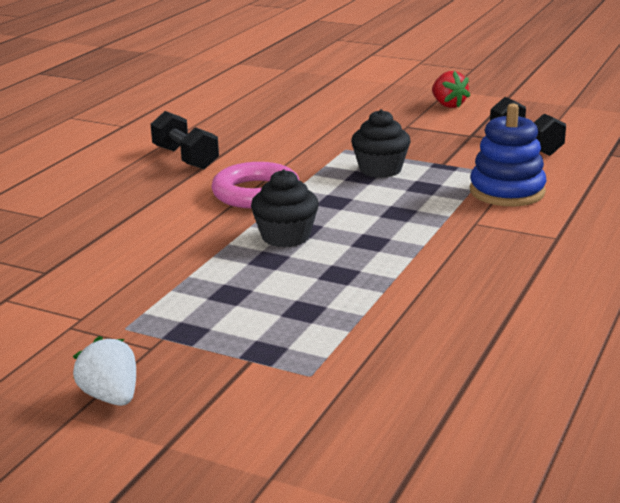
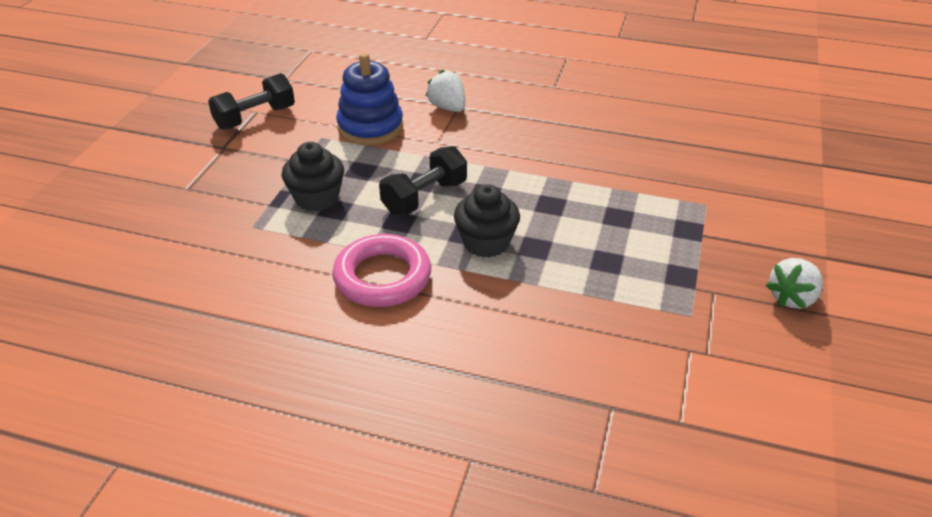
camera: 100 degrees left, 15 degrees up
black dumbbell [151,111,219,170] -> black dumbbell moved to [379,146,467,215]
red strawberry [432,71,470,108] -> none
none -> white strawberry [426,70,465,112]

